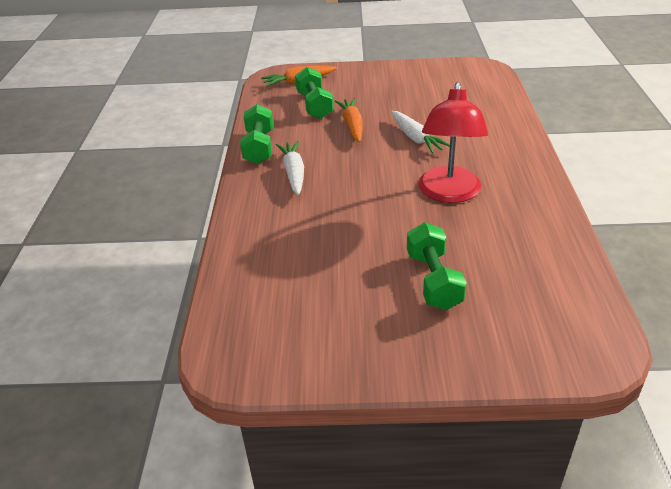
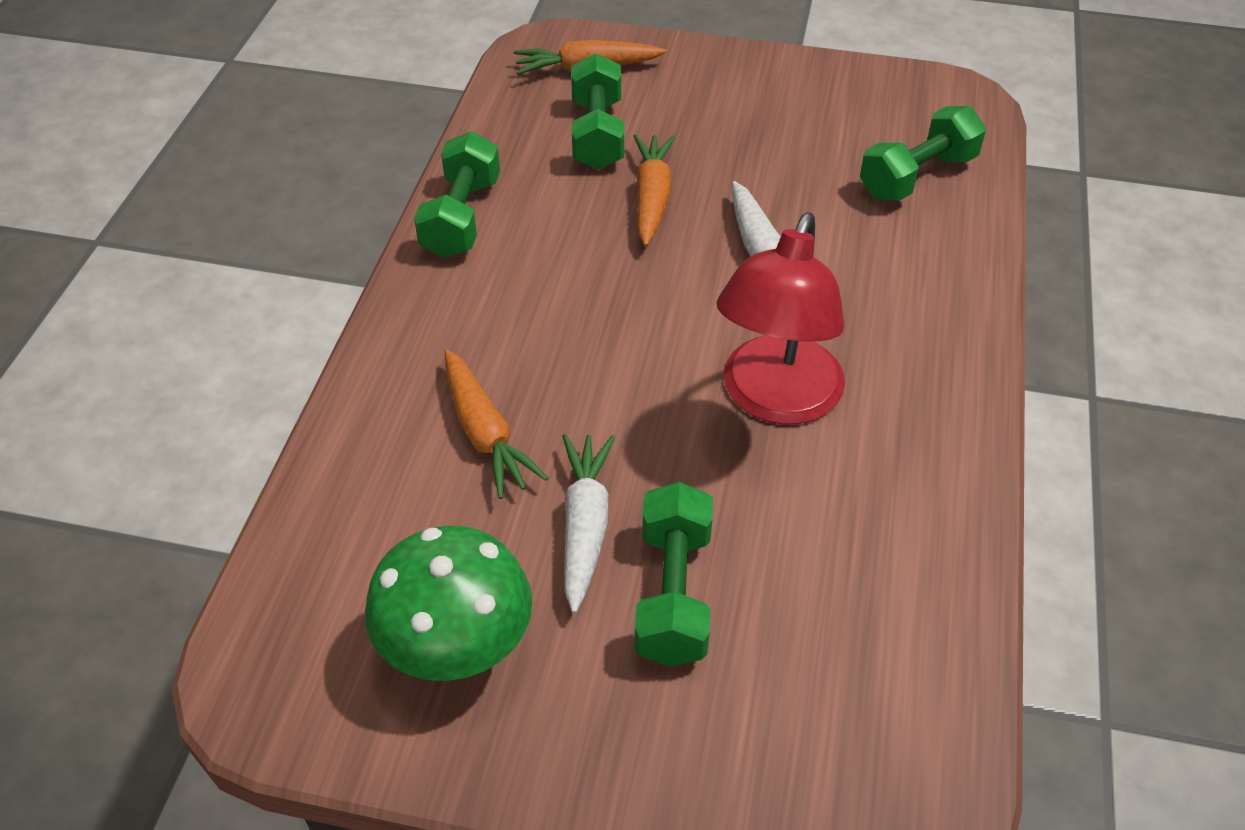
camera: 10 degrees right, 10 degrees up
white carrot [276,141,304,195] -> white carrot moved to [562,434,615,614]
none -> green mushroom [365,526,532,681]
none -> orange carrot [445,350,548,499]
none -> green dumbbell [860,106,986,201]

